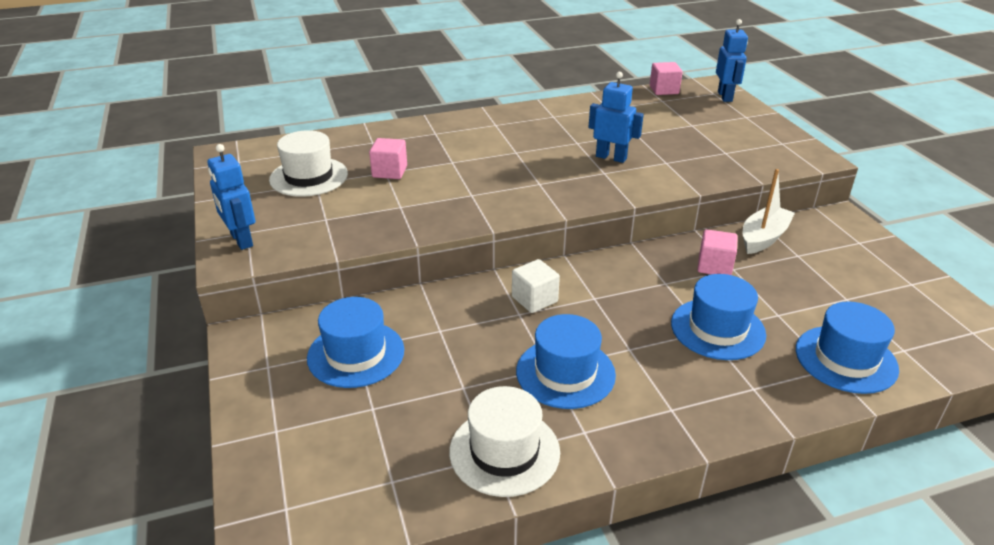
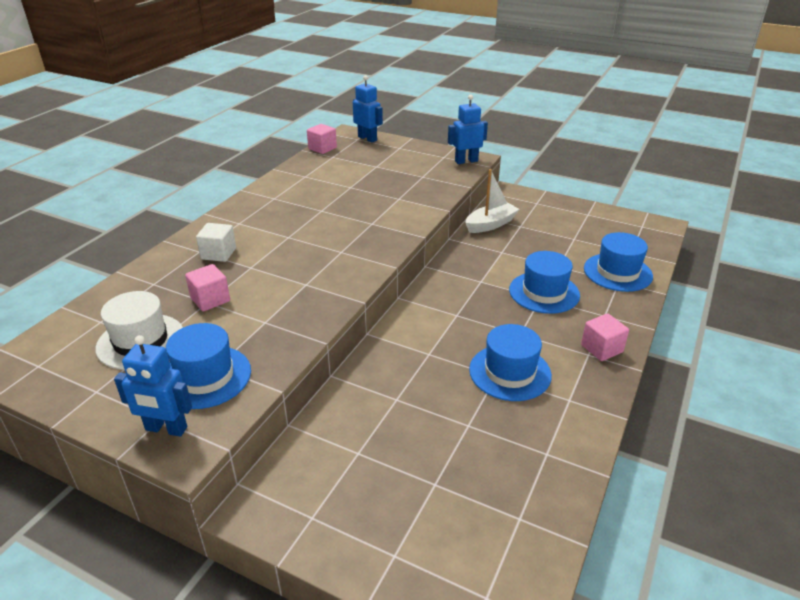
camera: 45 degrees left, 0 degrees up
blue hat [307,297,404,388] -> blue hat moved to [166,323,251,409]
white hat [449,386,560,497] -> none
white cube [512,259,560,313] -> white cube moved to [196,223,236,262]
blue robot [588,72,644,163] -> blue robot moved to [448,95,488,164]
pink cube [698,229,738,275] -> pink cube moved to [581,313,629,361]
white boat [743,169,795,254] -> white boat turned 60 degrees clockwise [465,169,519,233]

